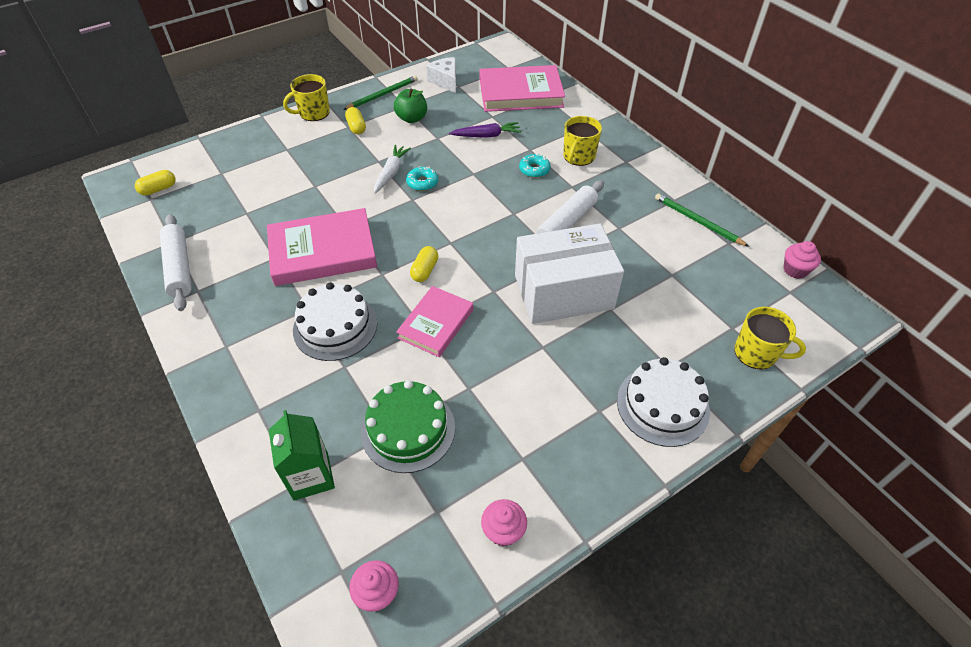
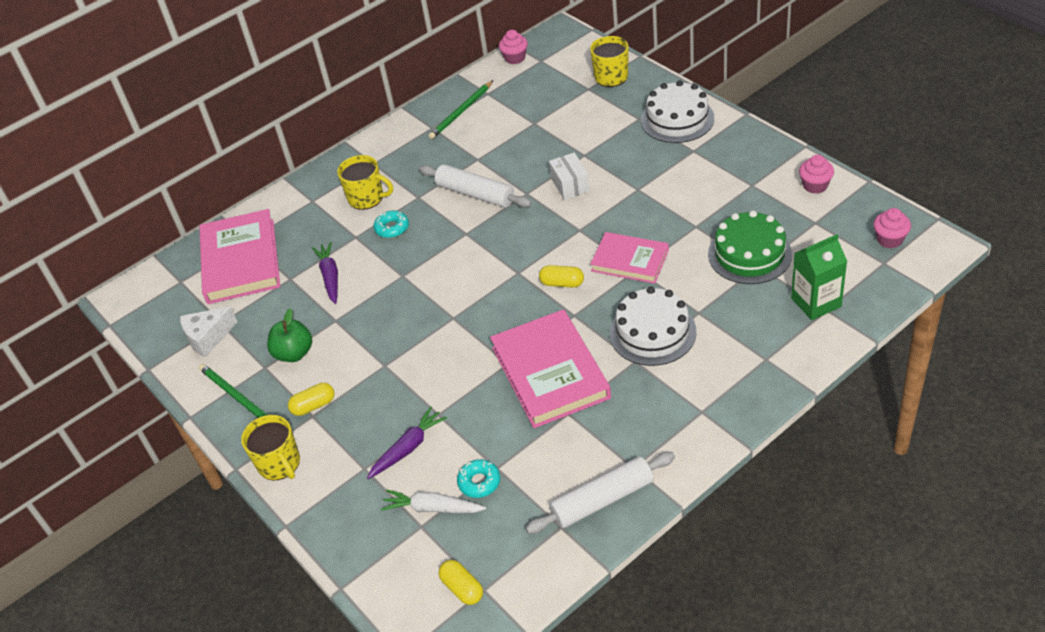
camera: 90 degrees left, 5 degrees down
white carrot [374,145,411,194] -> white carrot moved to [381,489,486,513]
turquoise donut [406,166,438,191] -> turquoise donut moved to [457,459,500,498]
white box [515,223,624,324] -> white box [549,153,590,200], size x0.45
none -> purple carrot [367,407,447,479]

